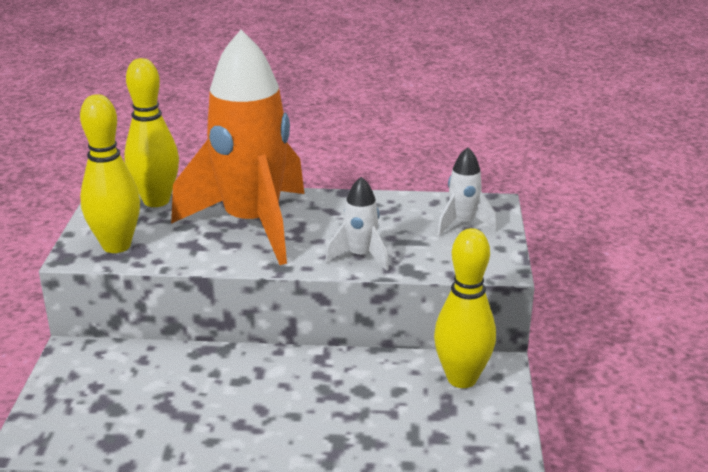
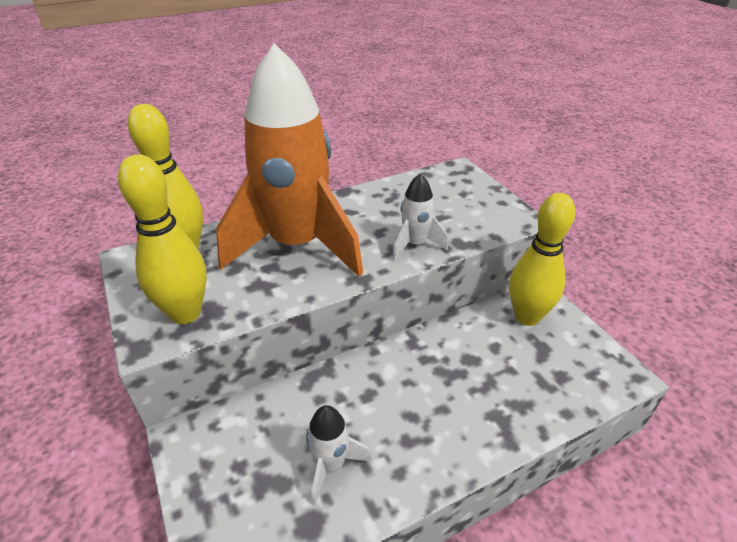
camera: 30 degrees left, 10 degrees up
white rocket [437,147,497,236] -> white rocket moved to [306,405,372,505]

